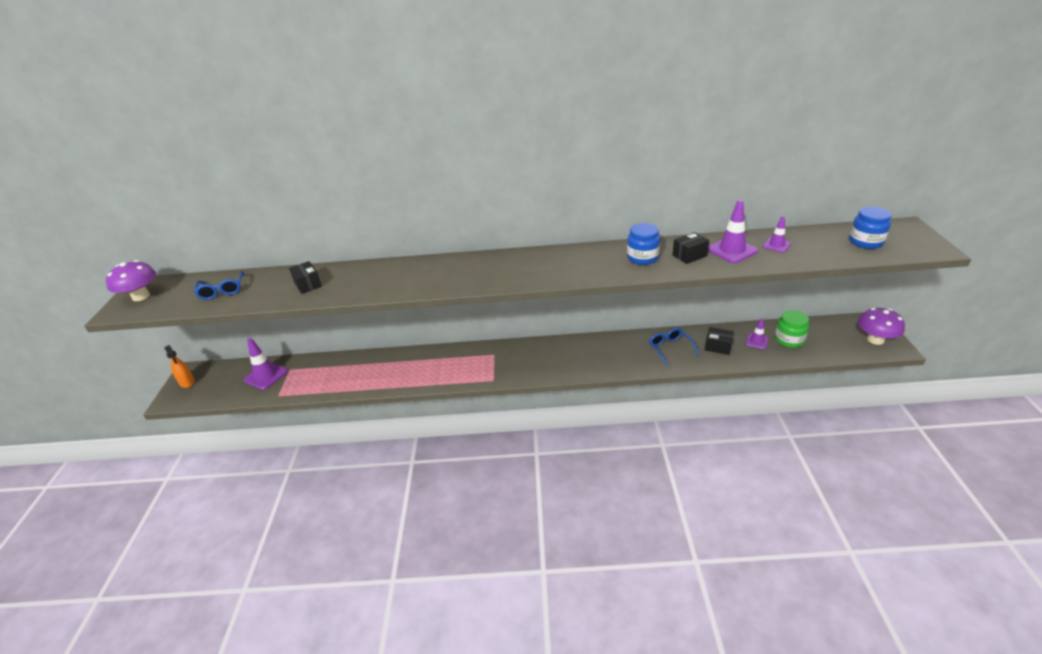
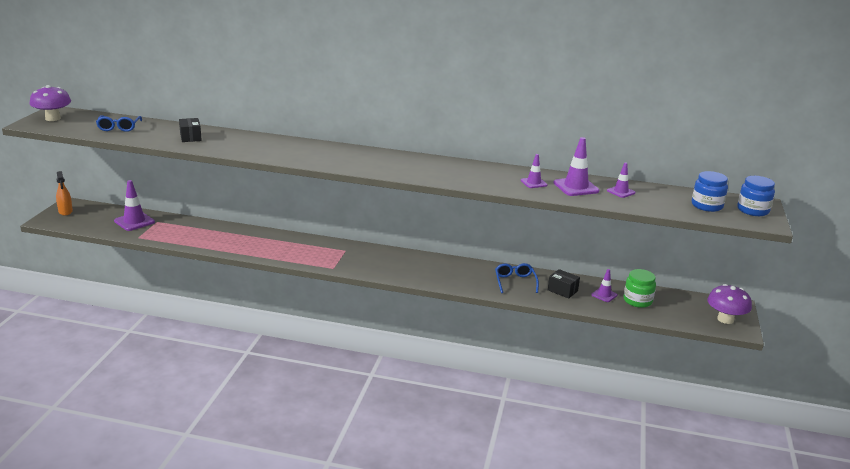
camera: 10 degrees right, 10 degrees down
blue jar [627,223,660,265] -> blue jar moved to [737,176,775,216]
black box [673,232,709,264] -> purple traffic cone [521,154,548,188]

